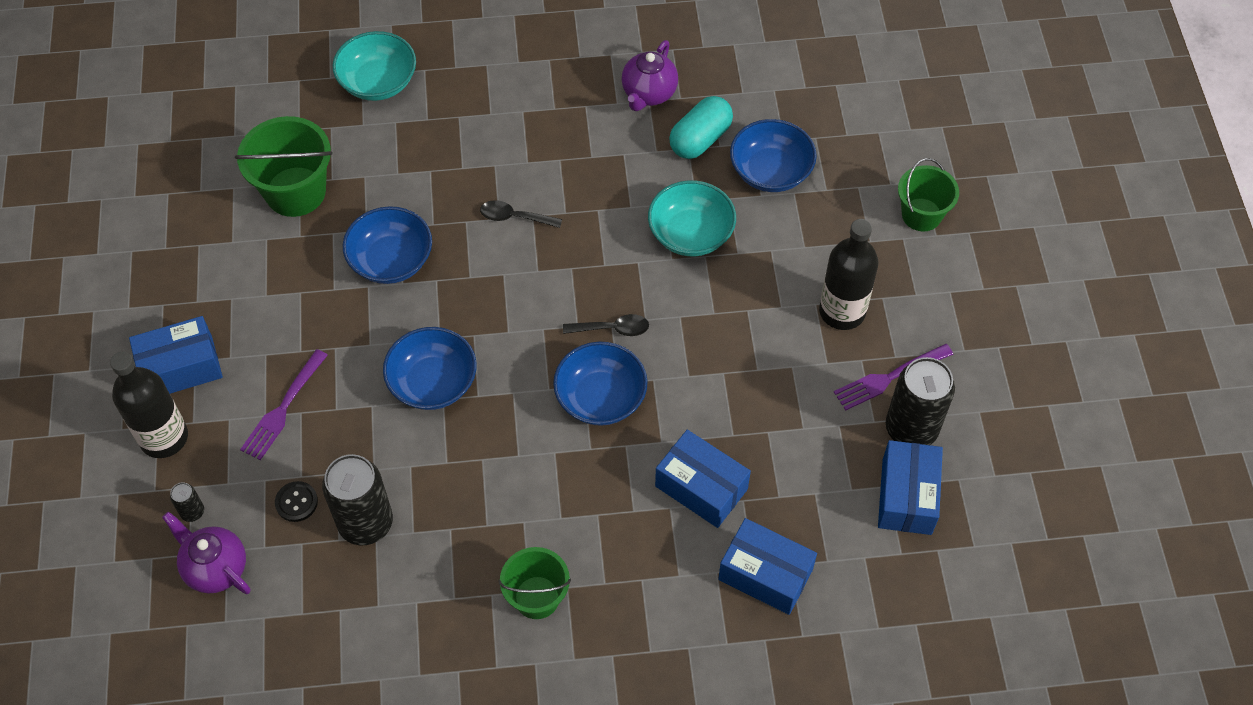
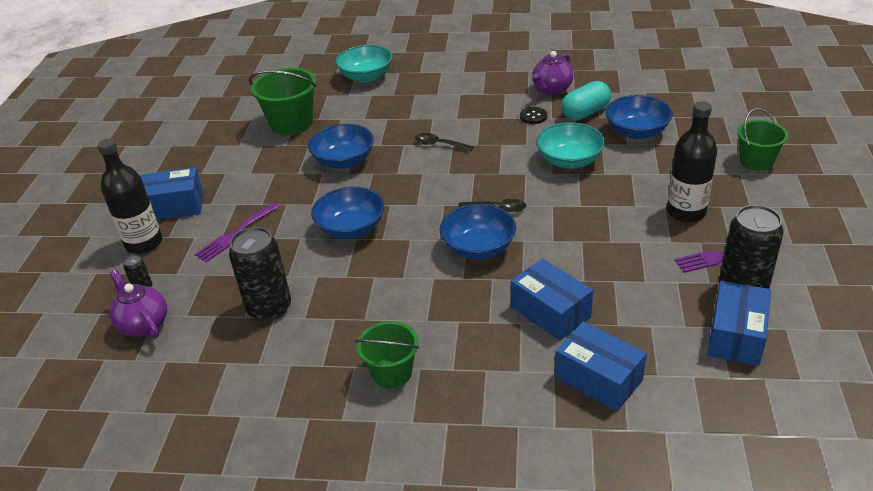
camera: 15 degrees right, 20 degrees down
black button [275,481,318,522] -> black button moved to [520,107,547,124]

